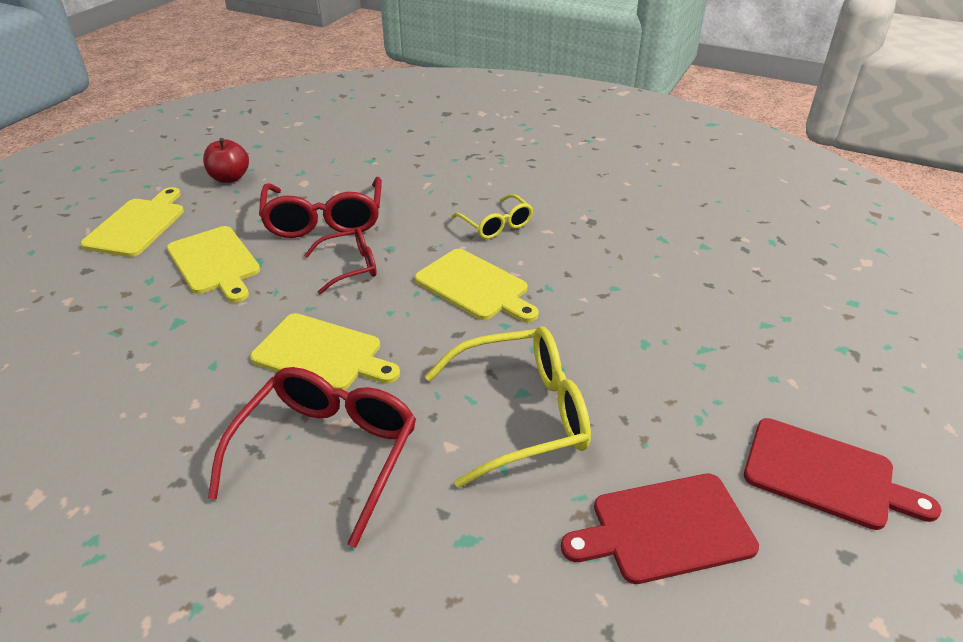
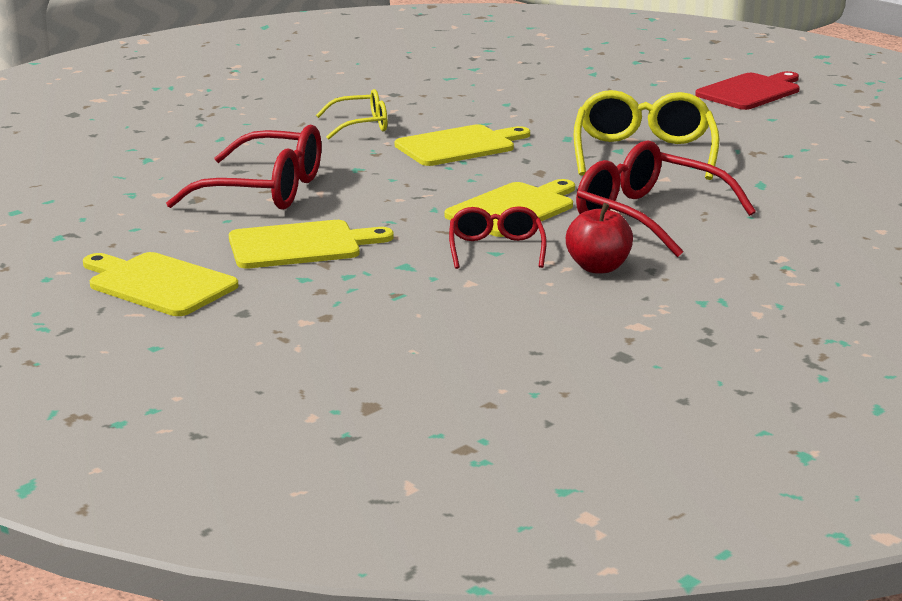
camera: 70 degrees left, 15 degrees down
red apple [203,138,249,183] -> red apple moved to [566,203,633,273]
red glasses [304,227,377,294] -> red glasses moved to [449,206,547,269]
red cutting board [561,474,759,584] -> none

